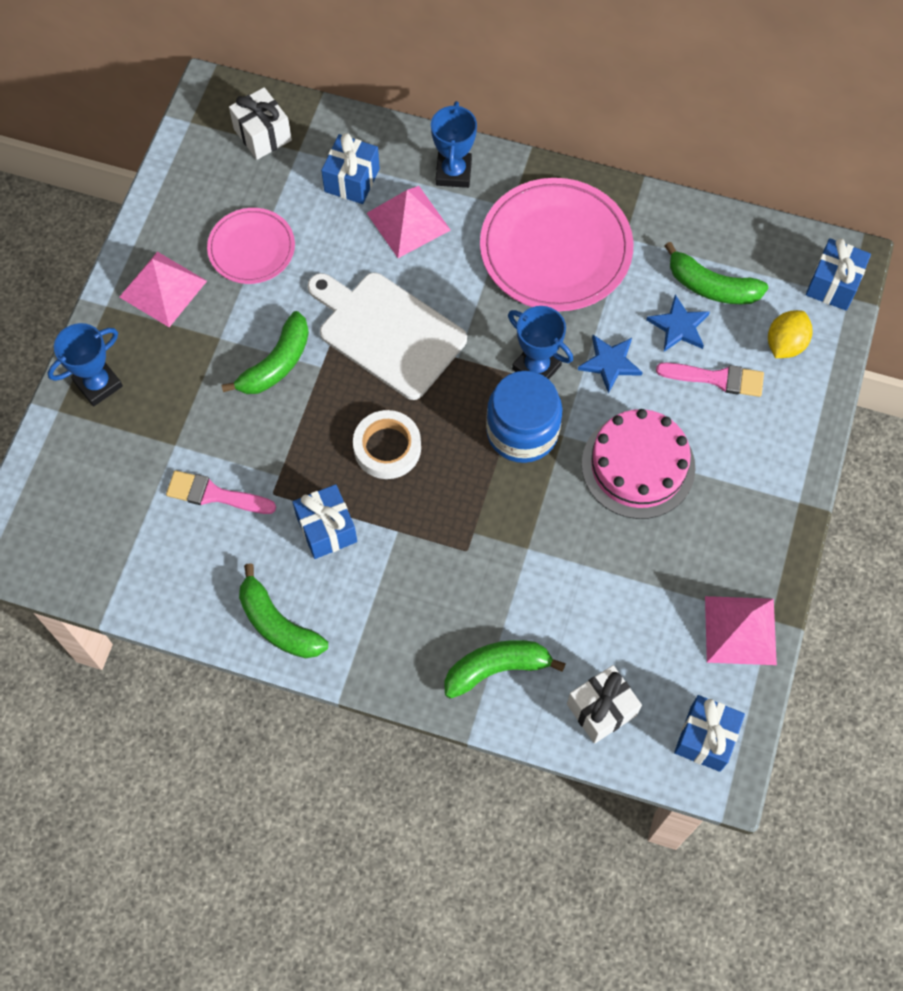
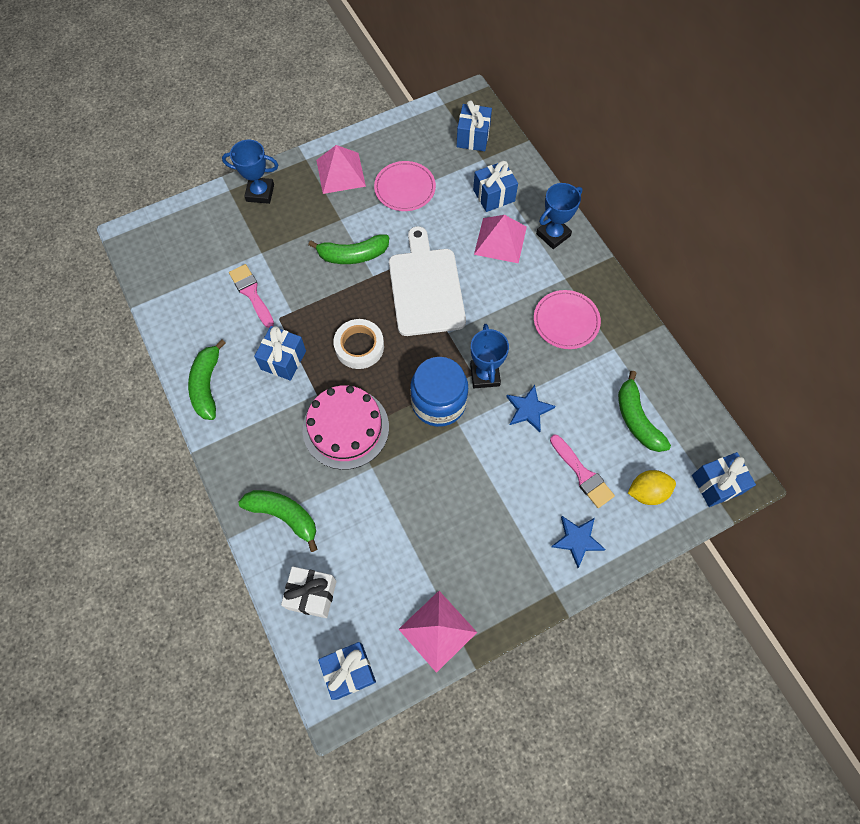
camera: 45 degrees right, 0 degrees up
white gift [229,87,292,160] -> blue gift [456,100,492,151]
pink plate [480,178,633,311] -> pink plate [534,290,601,349], size x0.57
pink cake [582,409,695,519] -> pink cake moved to [303,385,389,470]
blue star [646,295,710,352] -> blue star moved to [551,516,606,568]

